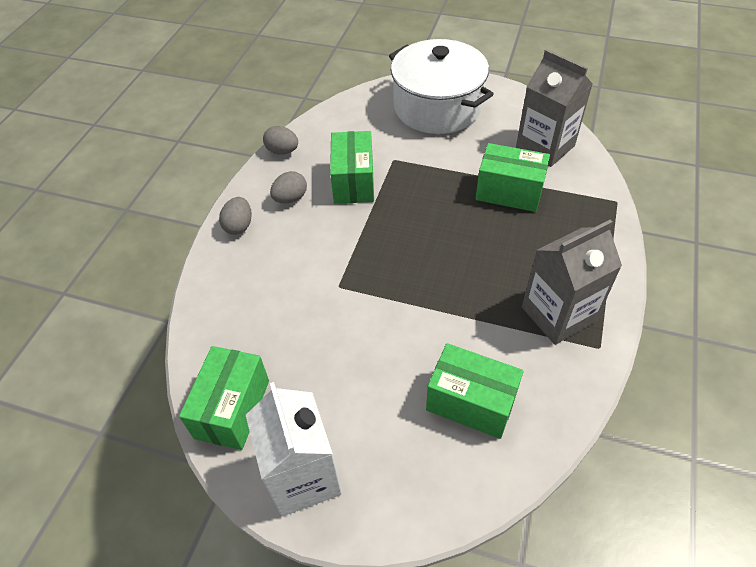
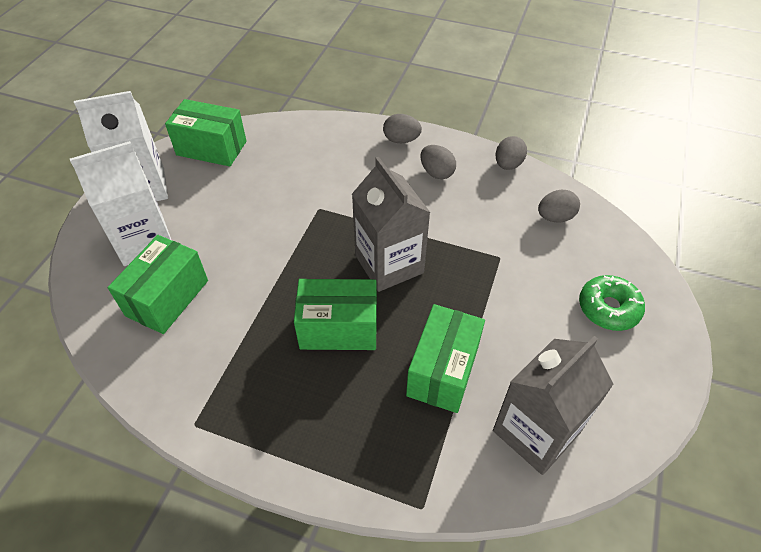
camera: 90 degrees right, 0 degrees up
green box [330,131,374,204] -> green box moved to [294,279,377,350]
white pot [389,39,494,134] -> green donut [579,275,645,331]
grey carton [522,220,622,345] -> grey carton moved to [352,157,431,292]
none -> white carton [70,141,171,266]
none -> grey egg [538,190,580,222]

